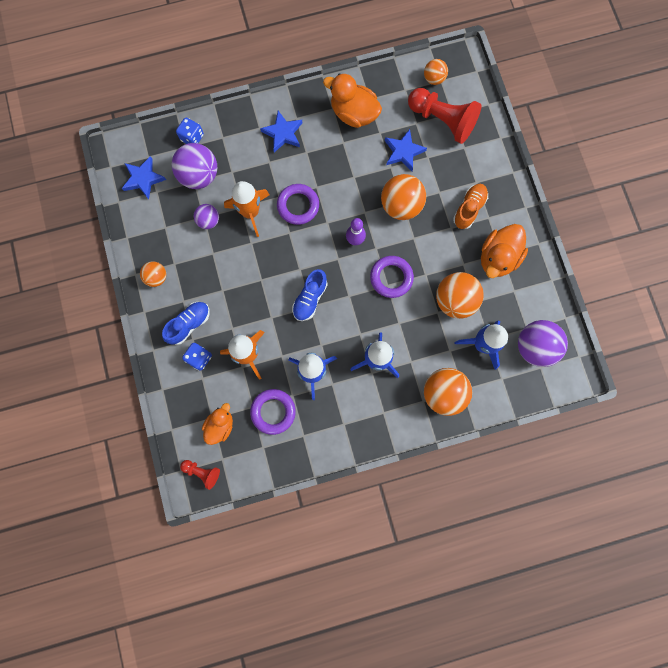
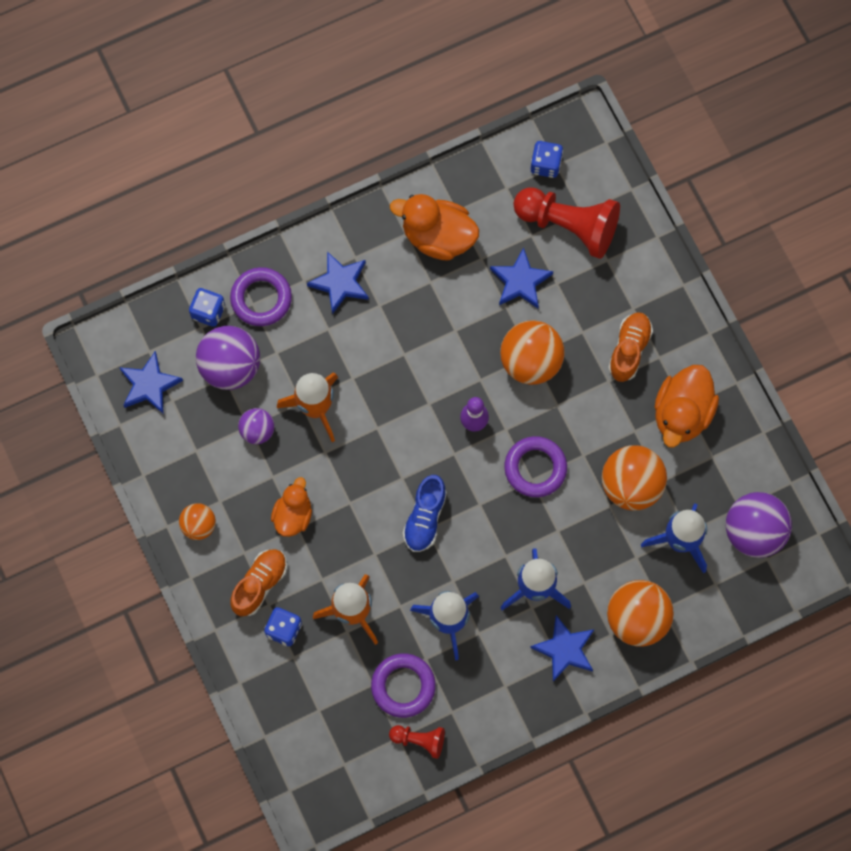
camera: 10 degrees left, 5 degrees down
blue shoe [162,302,210,345] -> orange shoe [230,549,287,616]
red pawn [180,460,220,490] -> red pawn moved to [389,725,445,759]
orange duck [202,403,233,445] -> orange duck moved to [271,477,312,537]
purple ring [277,184,319,225] -> purple ring moved to [230,267,292,326]
orange ball [424,59,448,85] -> blue dice [531,141,563,178]
none -> blue star [530,615,594,681]

